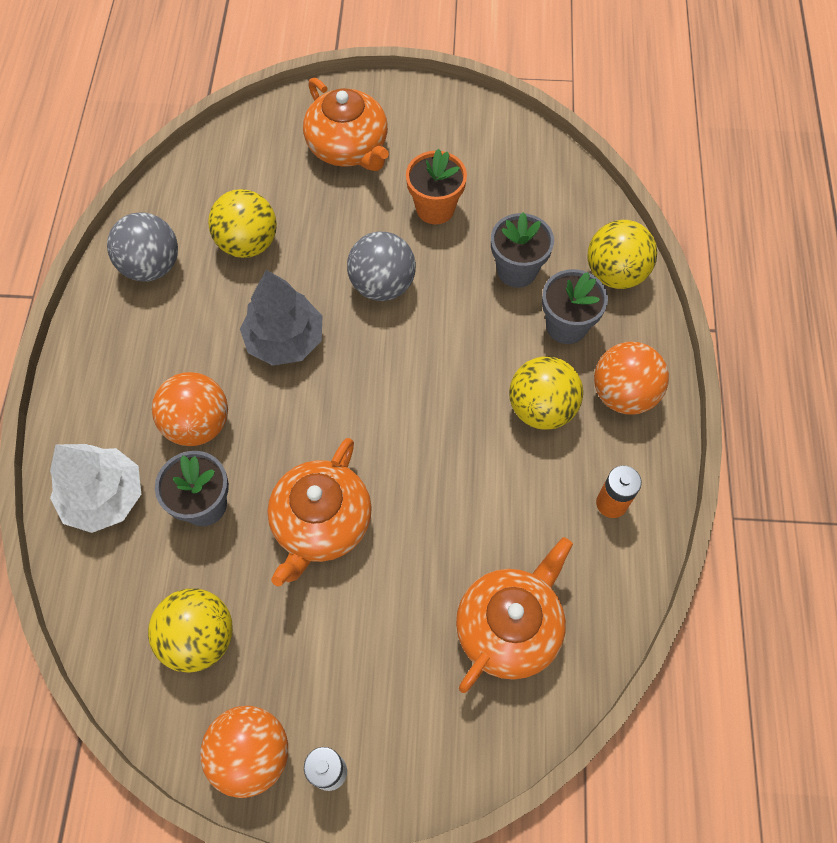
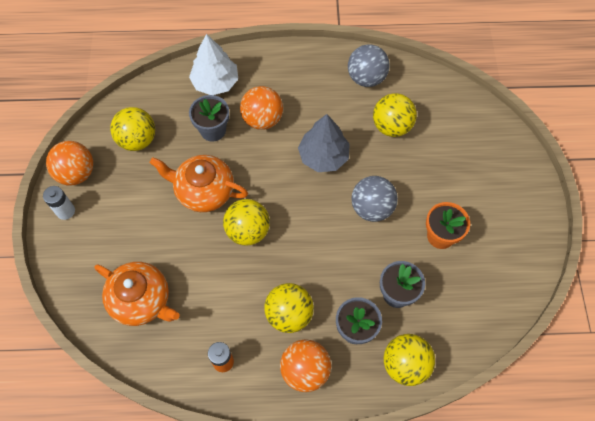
camera: 85 degrees right, 0 degrees up
orange teapot [303,78,389,171] -> none
none -> yellow ball [223,199,270,246]

